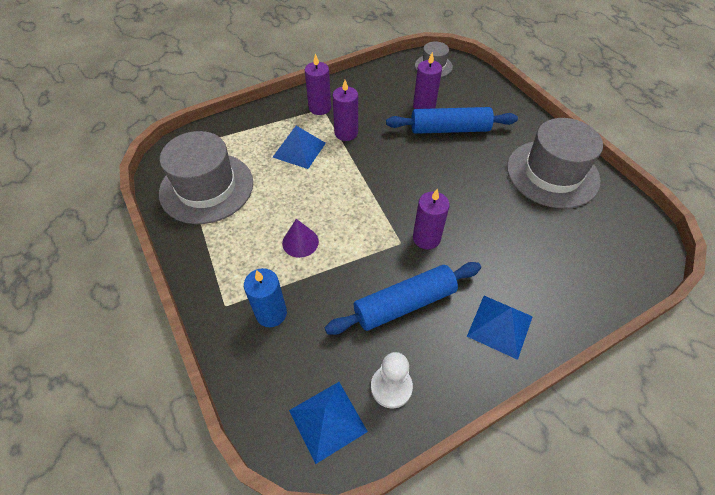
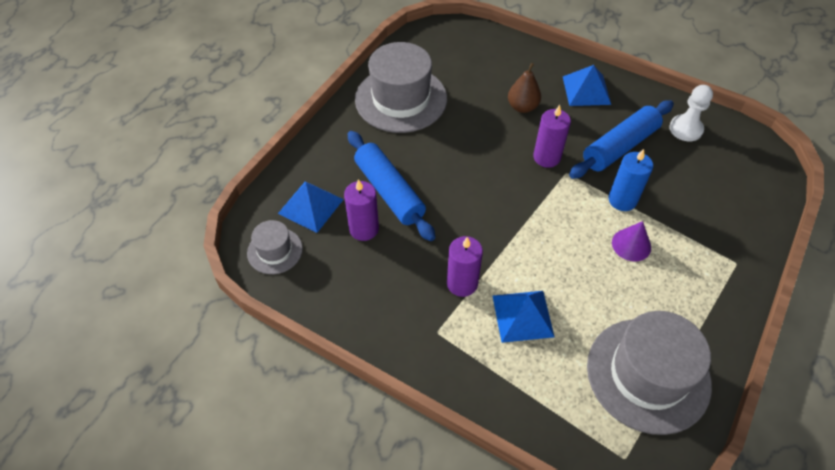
camera: 120 degrees left, 0 degrees up
blue candle [244,268,287,327] -> blue candle moved to [608,149,653,211]
blue pyramid [289,382,368,464] -> blue pyramid moved to [278,181,344,233]
purple candle [305,53,331,115] -> none
blue rolling pin [325,262,481,335] -> blue rolling pin turned 75 degrees counterclockwise [569,100,674,179]
none -> brown pear [508,63,541,113]

